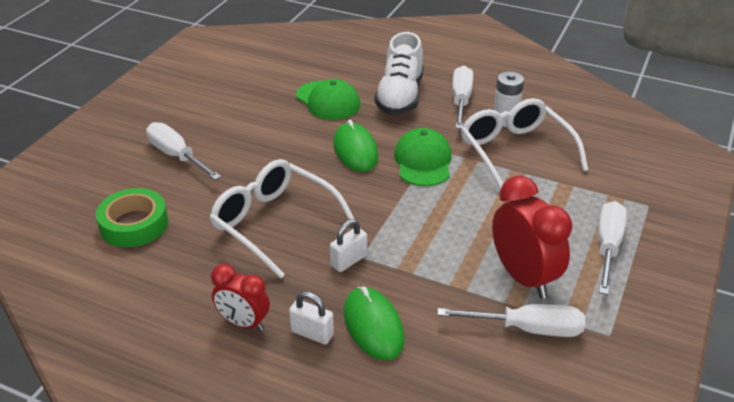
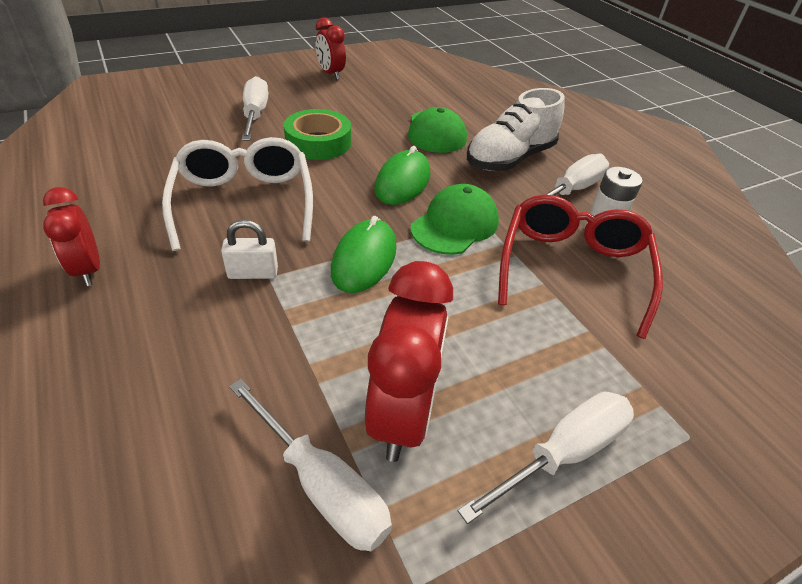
camera: 35 degrees right, 5 degrees up
green tape [96,188,168,247] -> green tape moved to [284,109,351,160]
white padlock [289,291,334,344] -> none
green mouse [344,287,404,360] -> green mouse moved to [331,216,396,293]
white glasses [461,98,588,190] -> red glasses [498,195,663,339]
none -> red clock [316,18,346,80]

